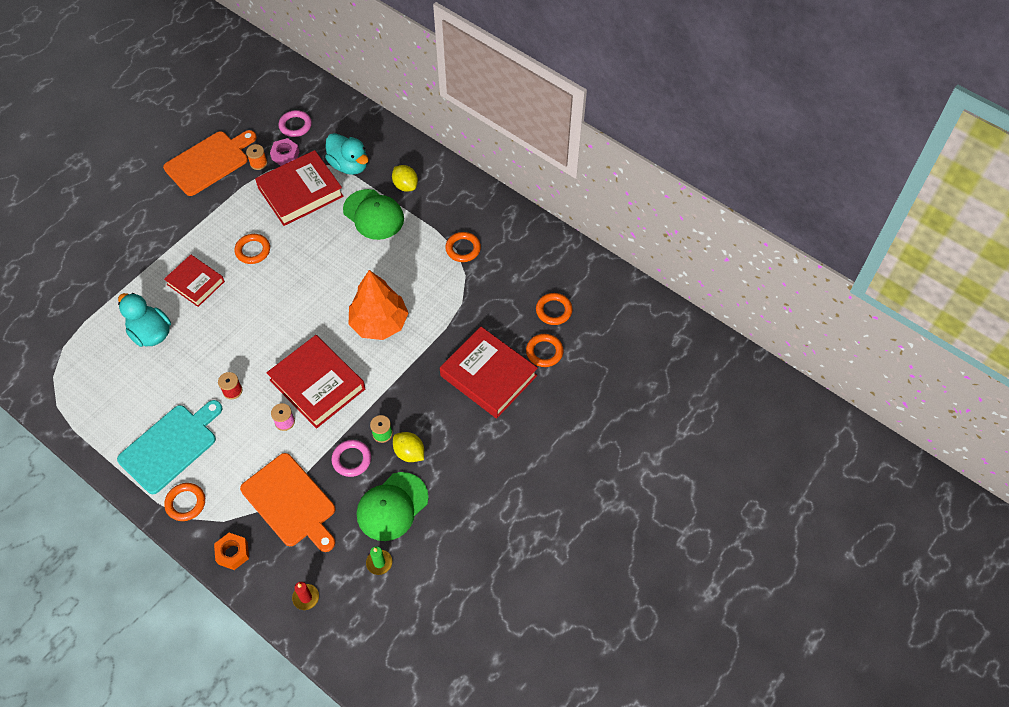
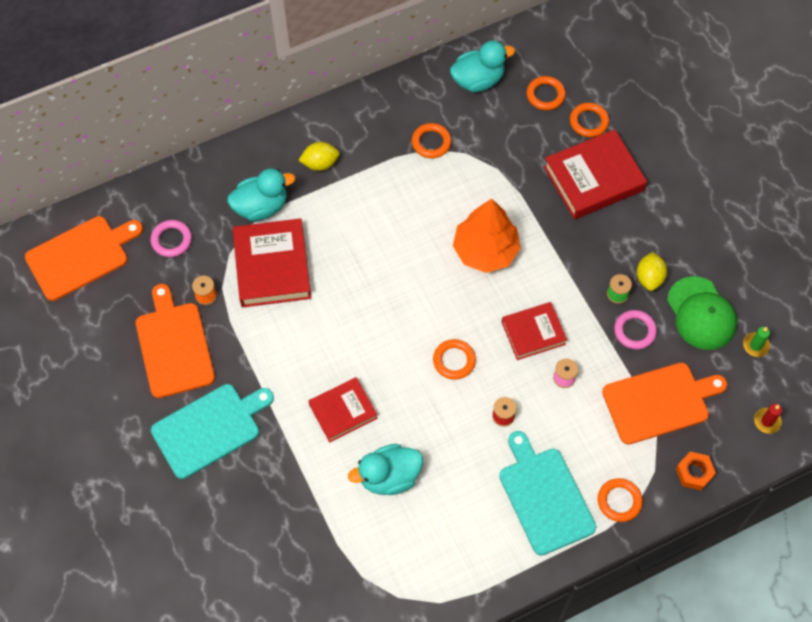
camera: 65 degrees left, 5 degrees up
orange ring [235,234,270,264] -> orange ring moved to [433,339,476,380]
red book [267,335,365,429] -> red book [502,302,567,360], size x0.63
pink nut [270,138,299,166] -> none
green cap [343,189,404,240] -> none
yellow lemon [393,432,424,462] -> yellow lemon turned 60 degrees counterclockwise [637,252,667,291]
none -> orange cutting board [25,216,143,301]
none -> turquoise cutting board [151,384,274,479]
none -> turquoise duck [450,40,515,92]

